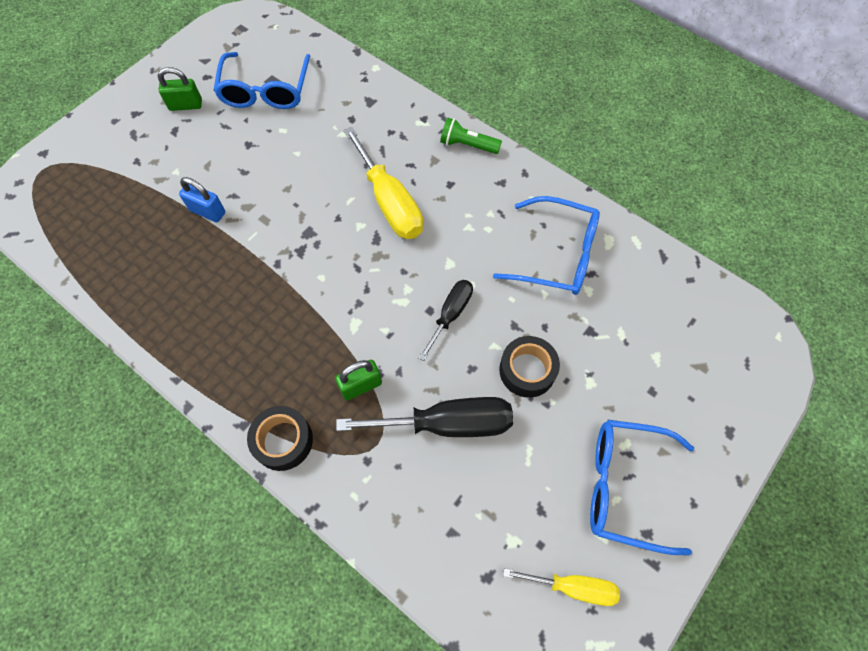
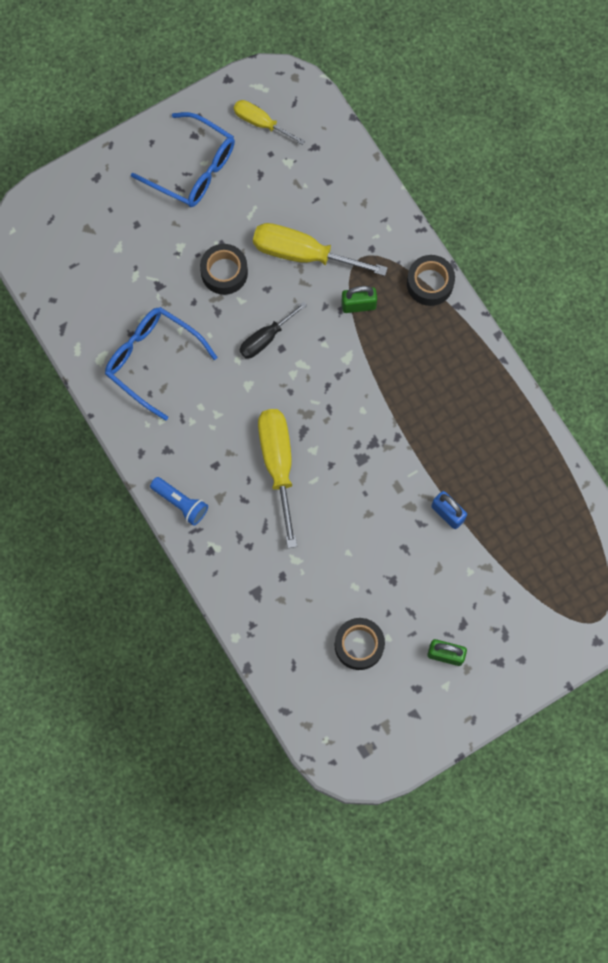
camera: 160 degrees left, 10 degrees up
blue glasses [213,52,311,109] -> black tape [335,618,385,670]
black screwdriver [336,397,513,437] -> yellow screwdriver [253,223,388,276]
green flashlight [440,118,502,154] -> blue flashlight [150,477,208,526]

